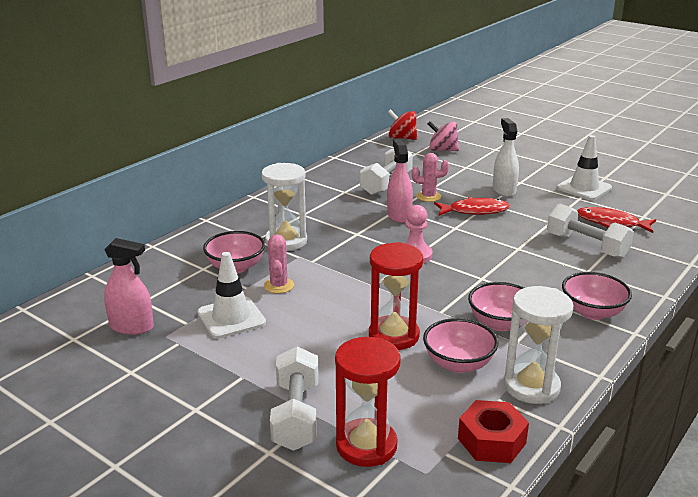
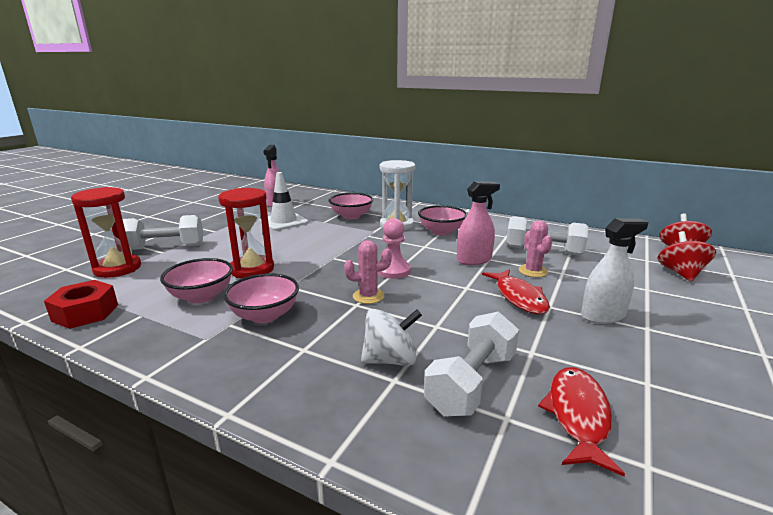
camera: 80 degrees right, 5 degrees down
pink cactus [264,234,294,294] -> pink cactus moved to [344,240,392,304]
pink spinning top [427,121,459,151] -> red spinning top [658,231,716,282]
white hourglass [504,286,573,404] -> none
white traffic cone [557,135,612,200] -> none
pink bowl [562,272,632,320] -> pink bowl moved to [418,206,467,236]
none -> white spinning top [361,309,422,366]

